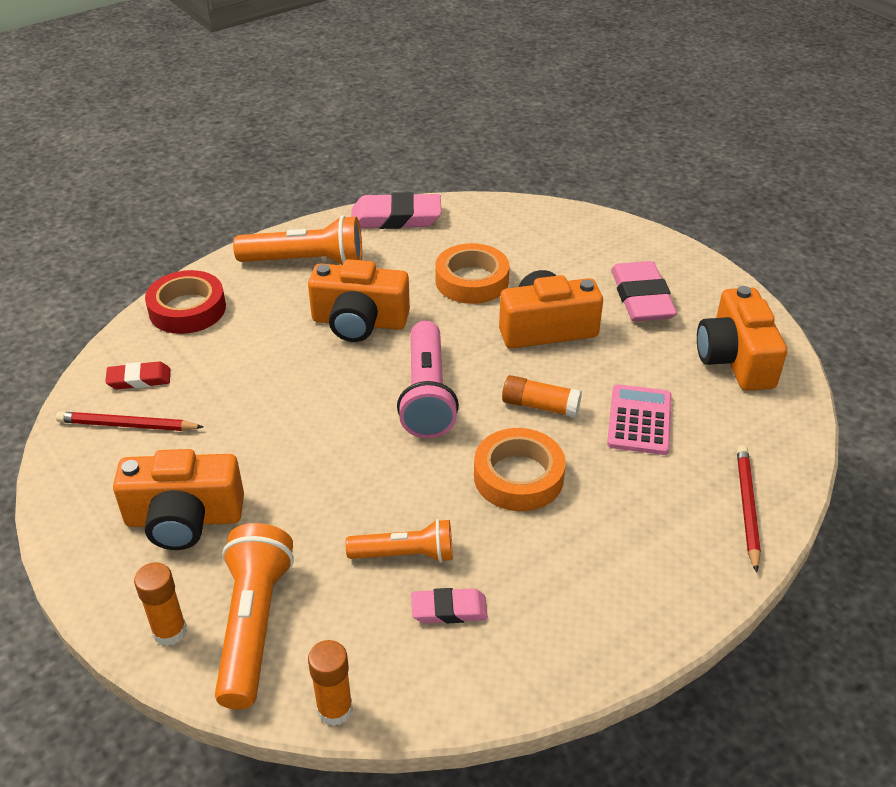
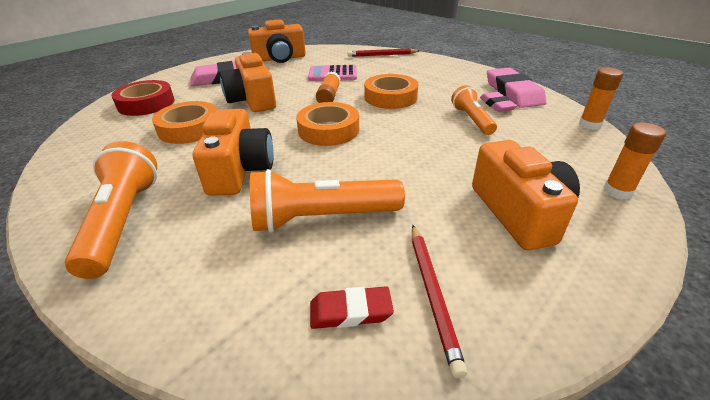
camera: 100 degrees left, 5 degrees down
red eraser [105,361,170,389] -> red eraser turned 75 degrees counterclockwise [310,286,394,329]
red tape [145,270,226,334] -> red tape moved to [111,80,175,116]
orange flashlight [215,523,294,710] -> orange flashlight moved to [250,169,405,233]
pink eraser [351,192,441,229] -> pink eraser moved to [487,68,546,108]
pink flashlight [397,321,459,438] -> orange tape [296,102,359,146]

